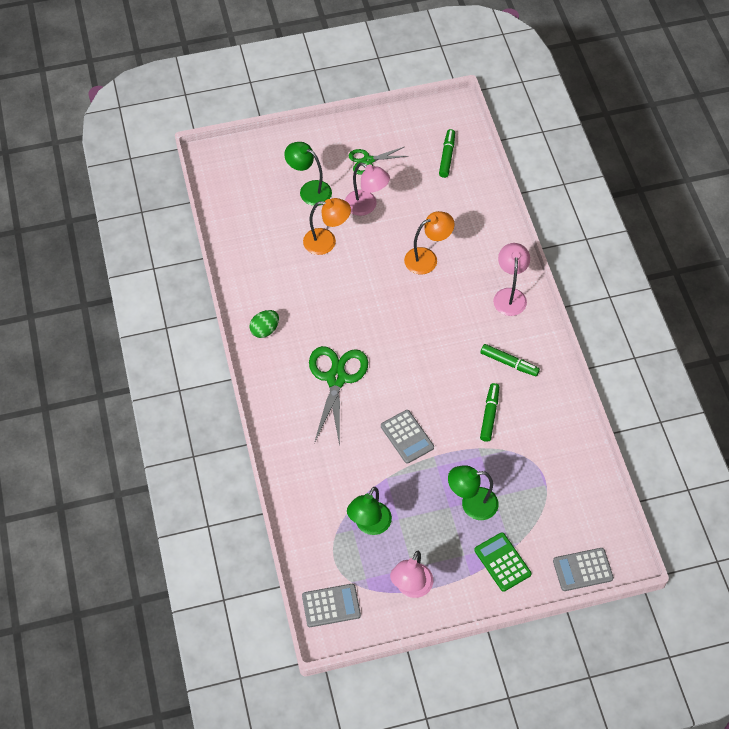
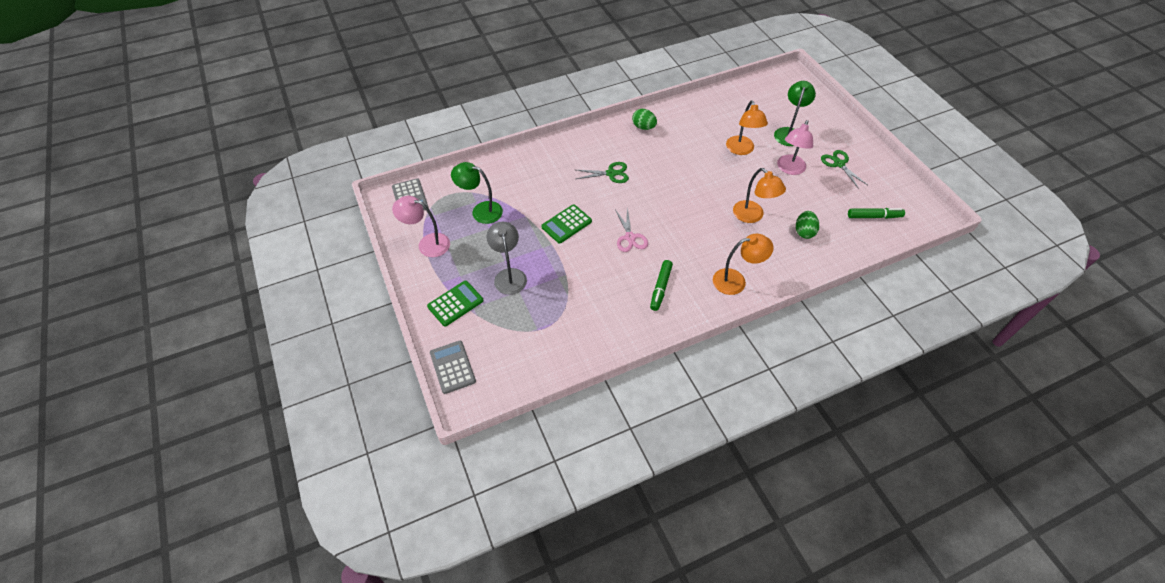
camera: 80 degrees right, 5 degrees down
green scissors [309,346,368,446] -> green scissors [576,162,629,183], size x0.58
grey calculator [381,410,434,464] -> green calculator [541,204,592,244]
green lamp [448,465,498,520] -> grey lamp [486,222,527,295]
green marker [480,383,499,442] -> none
pink lamp [493,243,530,316] -> orange lamp [713,234,774,295]
none -> pink scissors [616,208,648,252]
none -> green egg [796,211,819,239]

